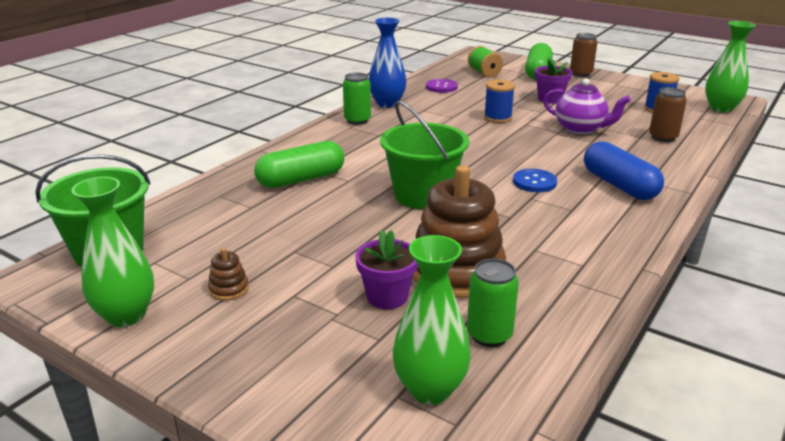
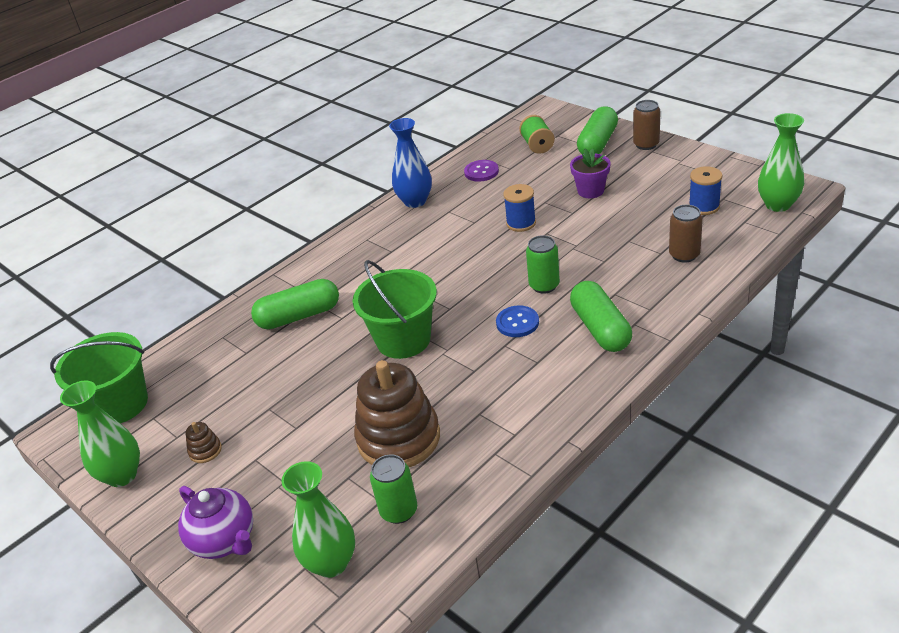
camera: 15 degrees right, 10 degrees up
green can [343,73,371,125] -> green can moved to [526,235,560,294]
purple flower pot [356,230,418,309] -> none
purple teapot [543,78,631,134] -> purple teapot moved to [178,486,253,559]
blue capsule [584,141,664,200] -> green capsule [570,281,632,352]

